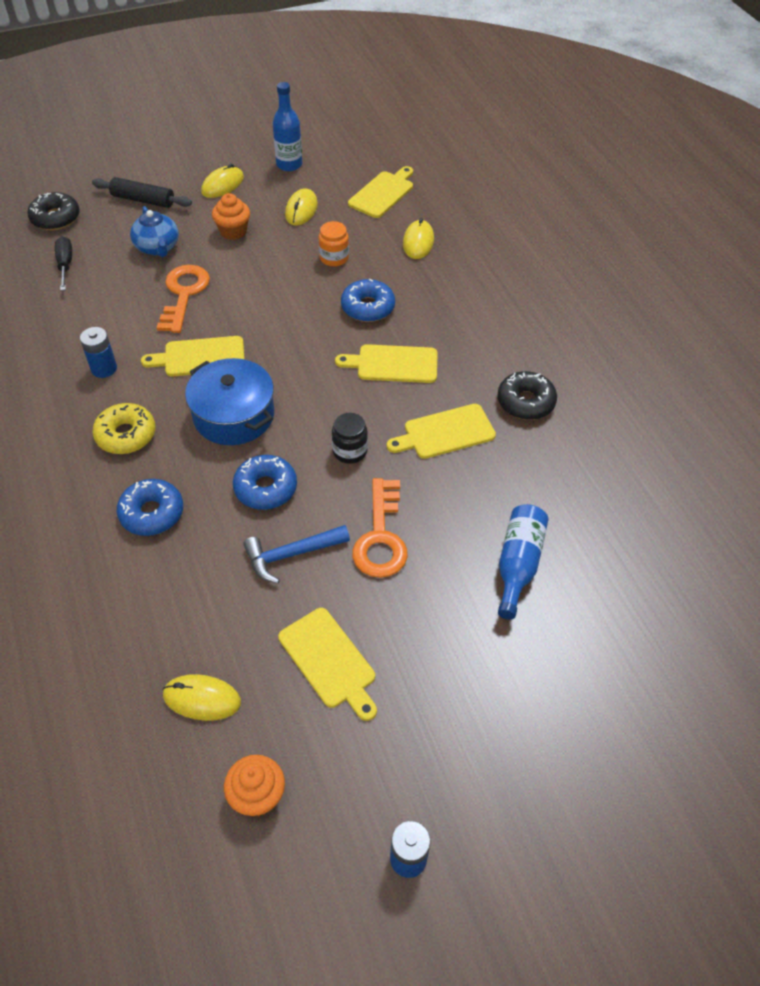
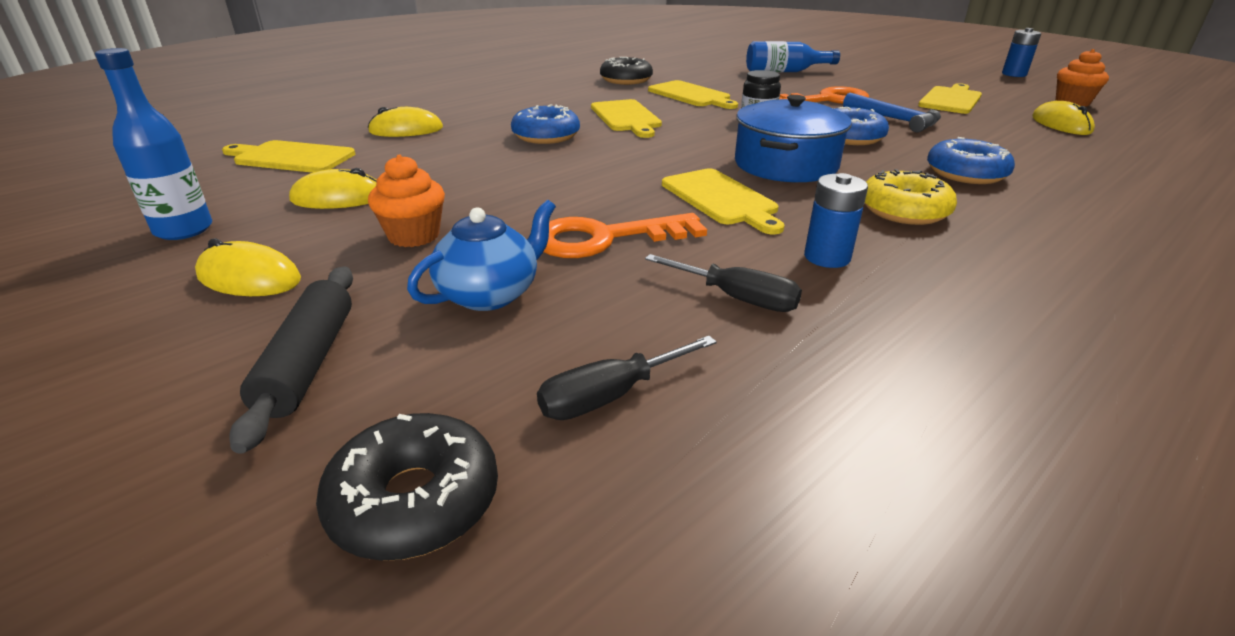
camera: 110 degrees left, 20 degrees down
orange jar [319,221,349,266] -> none
none -> black screwdriver [645,254,802,312]

